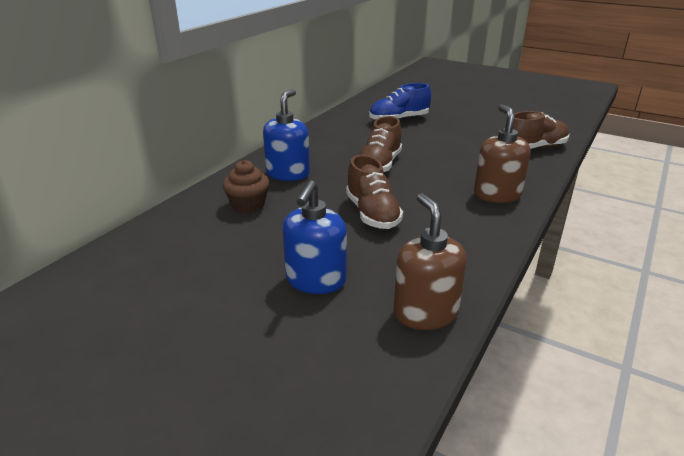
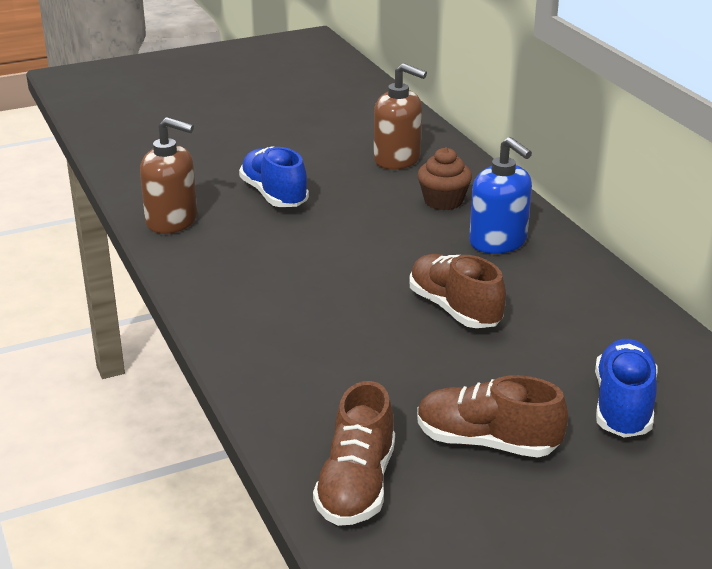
camera: 125 degrees right, 0 degrees up
blue soap dispenser [282,180,347,294] -> blue shoe [239,146,309,207]
brown shoe [346,155,403,229] -> brown shoe moved to [417,375,568,458]
brown soap dispenser [474,104,530,203] -> brown soap dispenser moved to [374,63,427,170]

